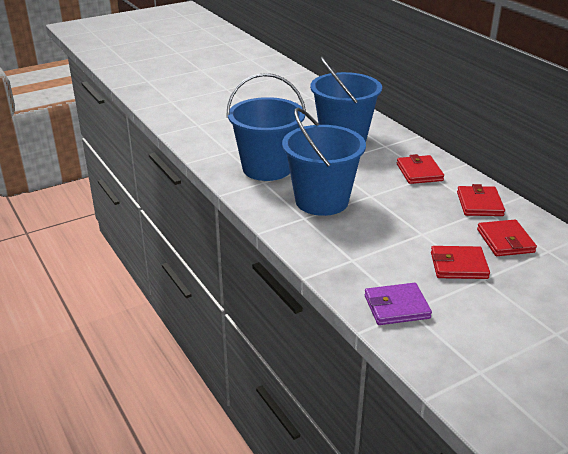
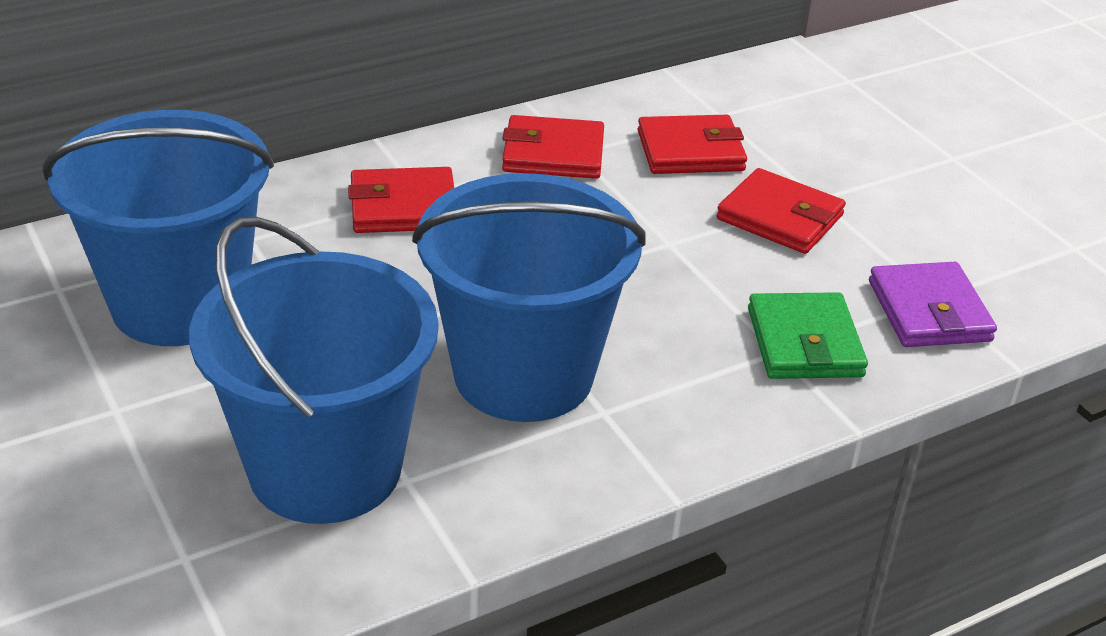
camera: 90 degrees left, 5 degrees up
red wallet [431,246,490,279] -> red wallet turned 60 degrees counterclockwise [716,168,846,254]
none -> green wallet [748,292,868,379]

